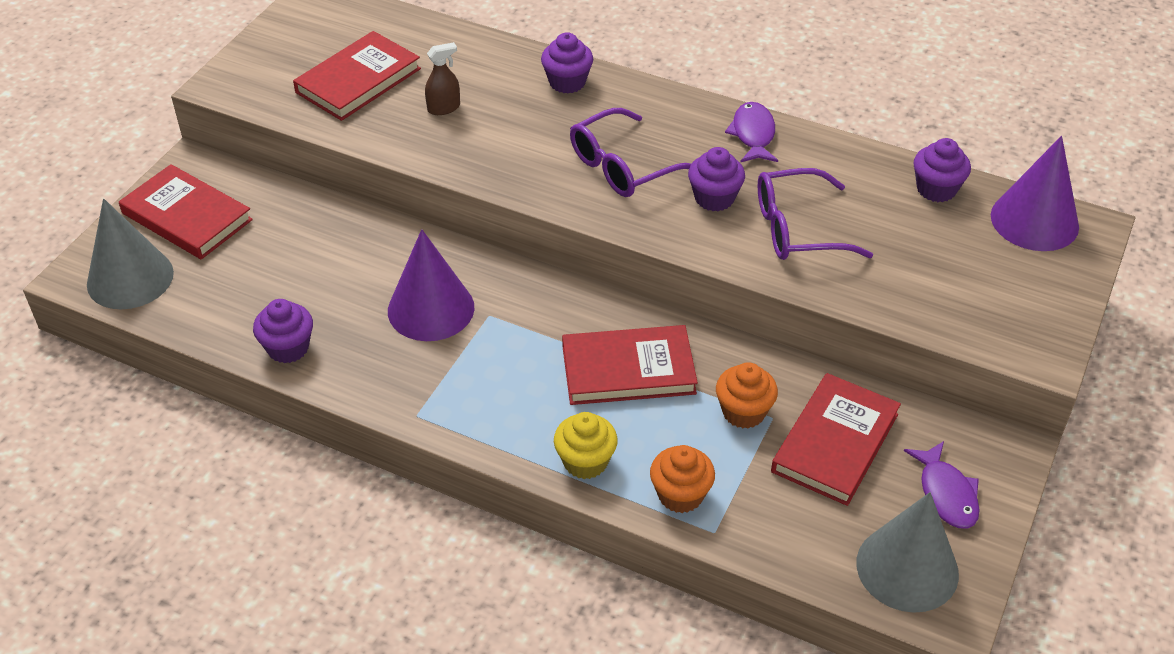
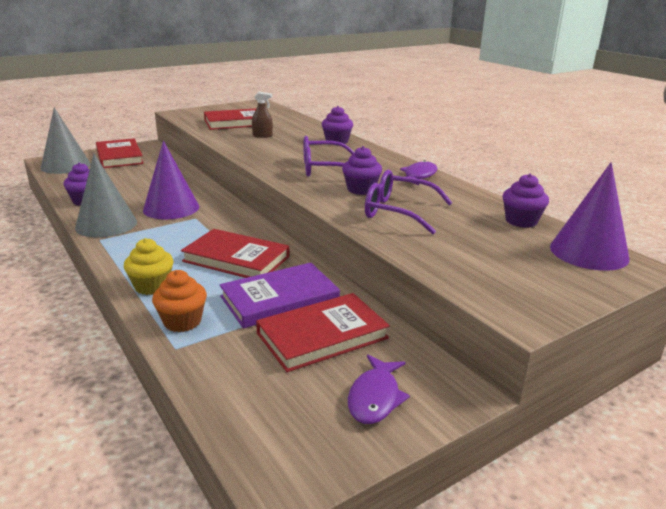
camera: 30 degrees right, 20 degrees down
orange cupcake [716,362,778,429] -> purple book [220,263,340,328]
grey cone [856,492,959,613] -> grey cone moved to [75,154,137,237]

